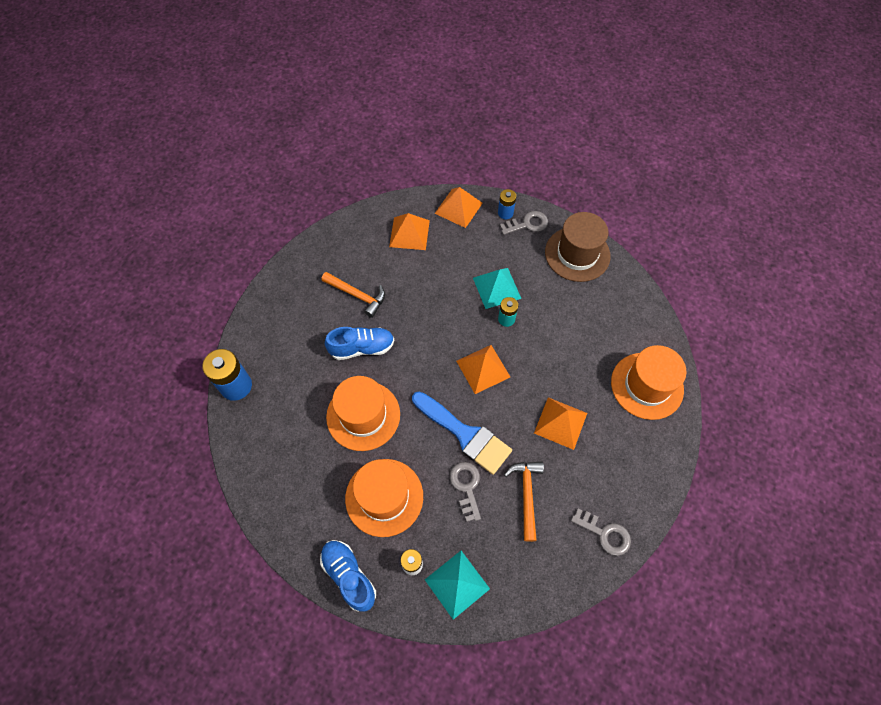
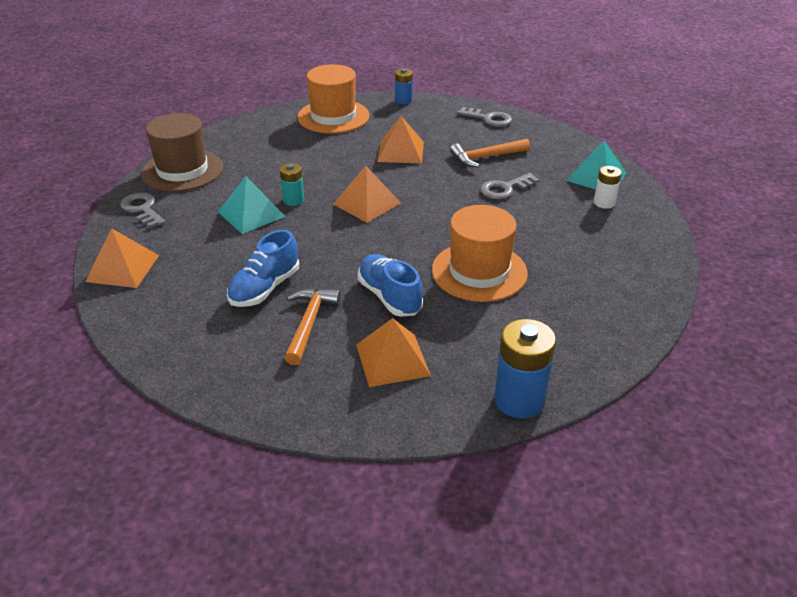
camera: 110 degrees left, 25 degrees down
blue shoe [320,540,376,612] -> blue shoe moved to [227,230,299,307]
orange hat [345,459,423,537] -> none
orange pyramid [389,213,430,250] -> orange pyramid moved to [356,318,431,387]
blue brush [412,391,512,475] -> none
blue battery [498,189,516,219] -> blue battery moved to [395,68,413,104]
grey key [571,508,631,556] -> grey key turned 105 degrees clockwise [457,107,512,127]

